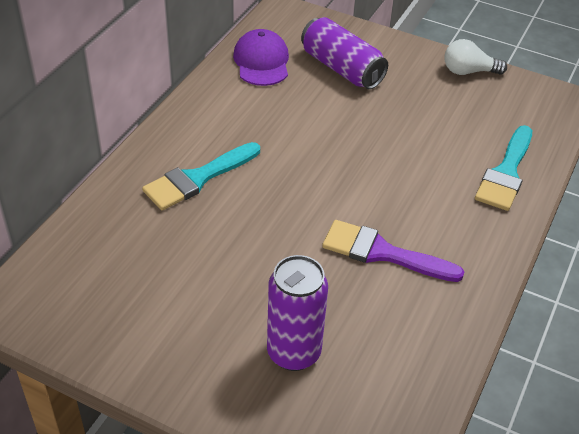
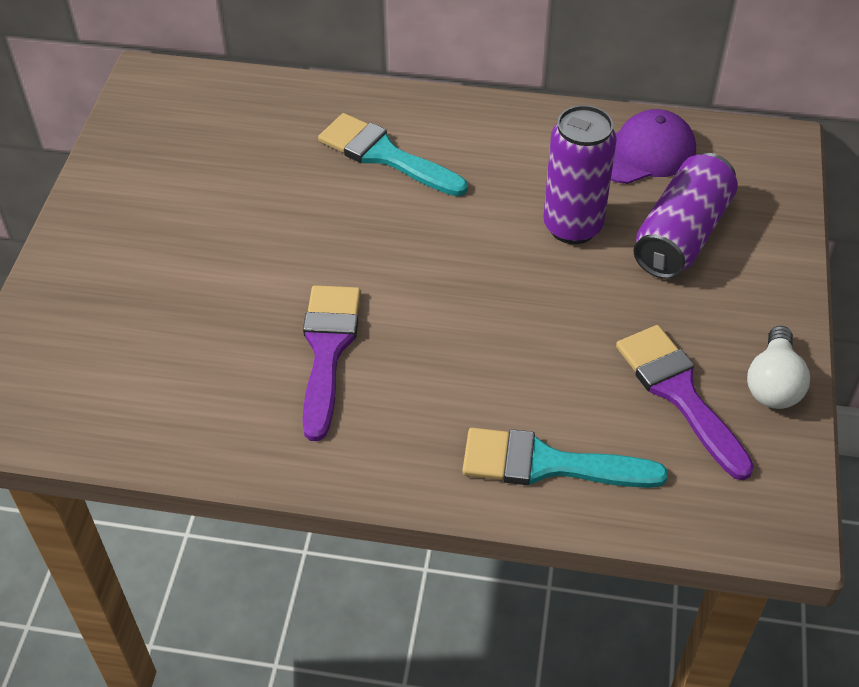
camera: 75 degrees right, 5 degrees up
purple can [267,255,328,371] -> purple can moved to [543,105,617,244]
white light bulb [445,39,507,75] -> white light bulb turned 150 degrees counterclockwise [747,326,810,409]
none -> purple brush [616,325,754,480]

